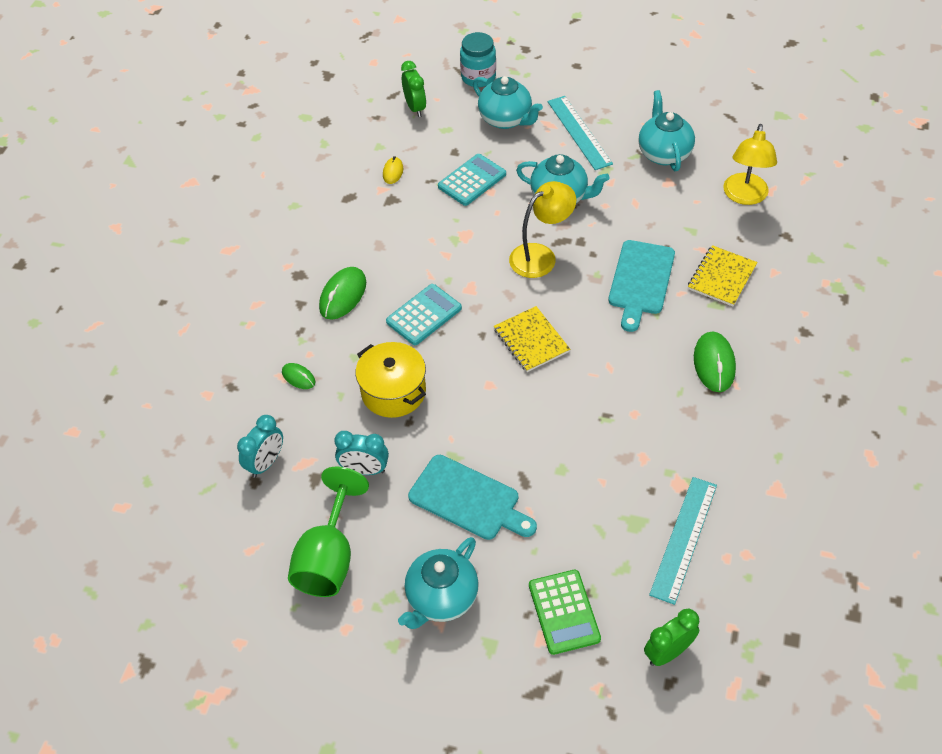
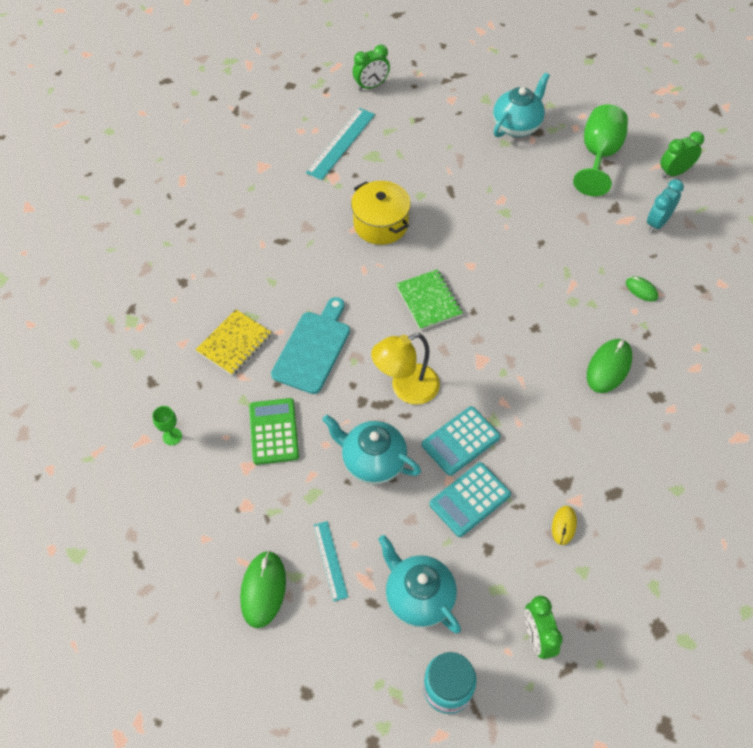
camera: 175 degrees left, 5 degrees up
turquoise clock [334,431,389,475] -> none
yellow pot [356,342,426,418] -> yellow pot moved to [351,181,411,245]
turquoise calculator [386,284,462,345] -> turquoise calculator moved to [422,406,500,476]
turquoise cutting board [408,455,537,540] -> none
yellow notebook [494,306,570,372] -> green notebook [396,269,463,330]
green calculator [529,570,601,655] -> green calculator moved to [249,398,299,465]
turquoise ruler [548,96,613,170] -> turquoise ruler [314,521,348,601], size x0.60
turquoise teapot [638,90,695,171] -> none
green mouse [694,332,736,392] -> green mouse moved to [240,550,286,628]
yellow lamp [723,124,777,205] -> green goblet [152,406,182,445]
none -> green clock [660,131,704,178]

